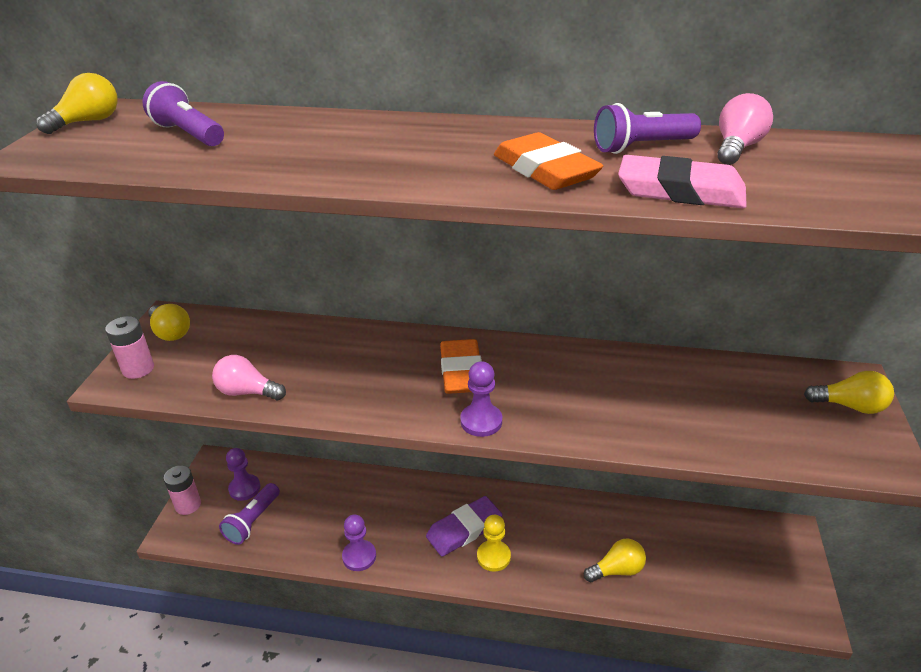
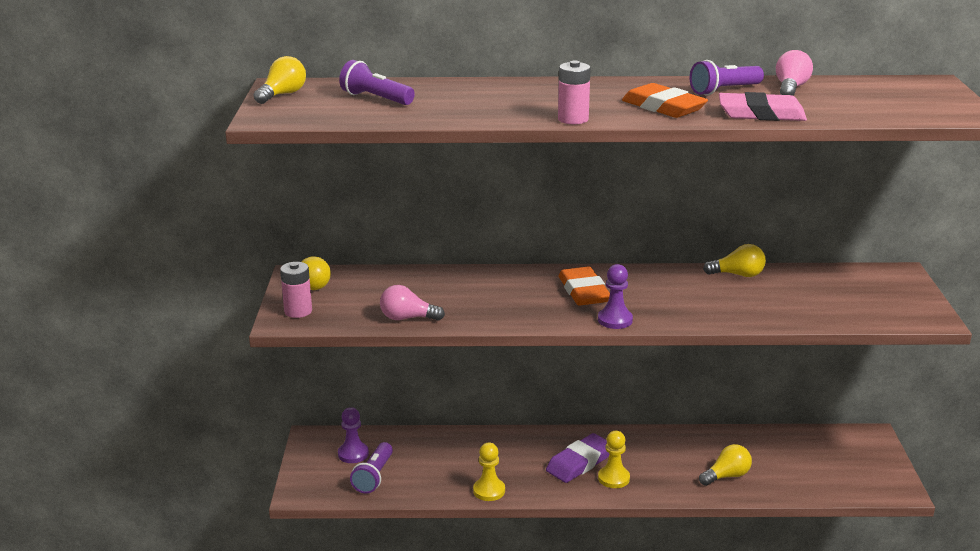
camera: 10 degrees left, 10 degrees down
pink battery [164,465,201,515] -> pink battery moved to [558,61,591,124]
purple pawn [342,514,376,571] -> yellow pawn [473,443,505,501]
yellow light bulb [804,371,894,414] -> yellow light bulb moved to [703,244,766,277]

